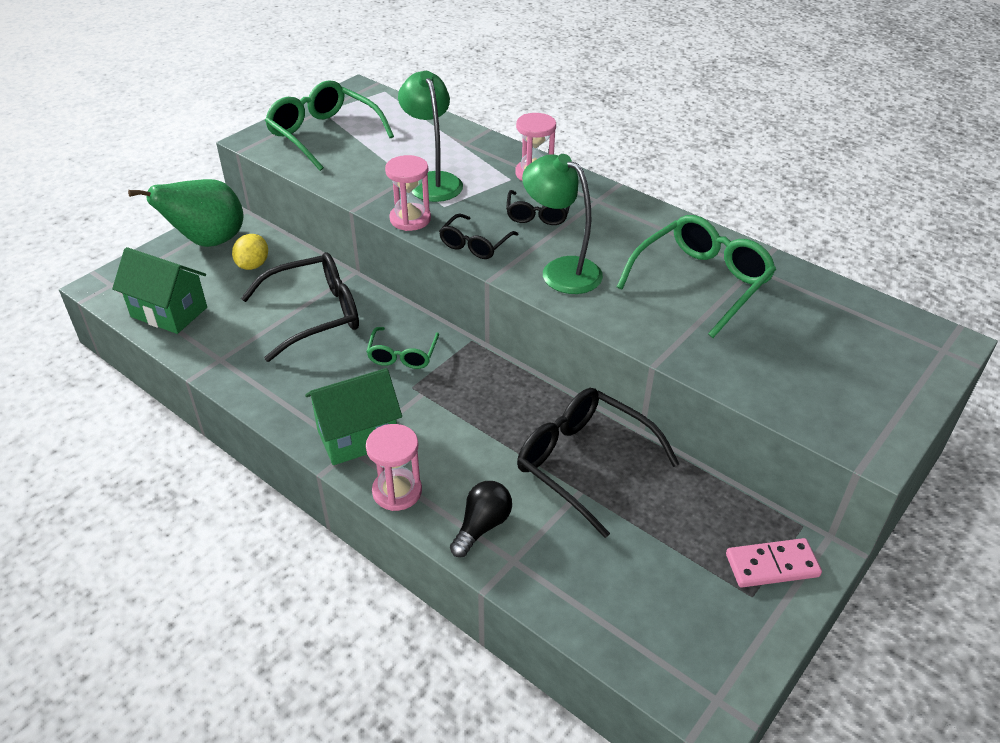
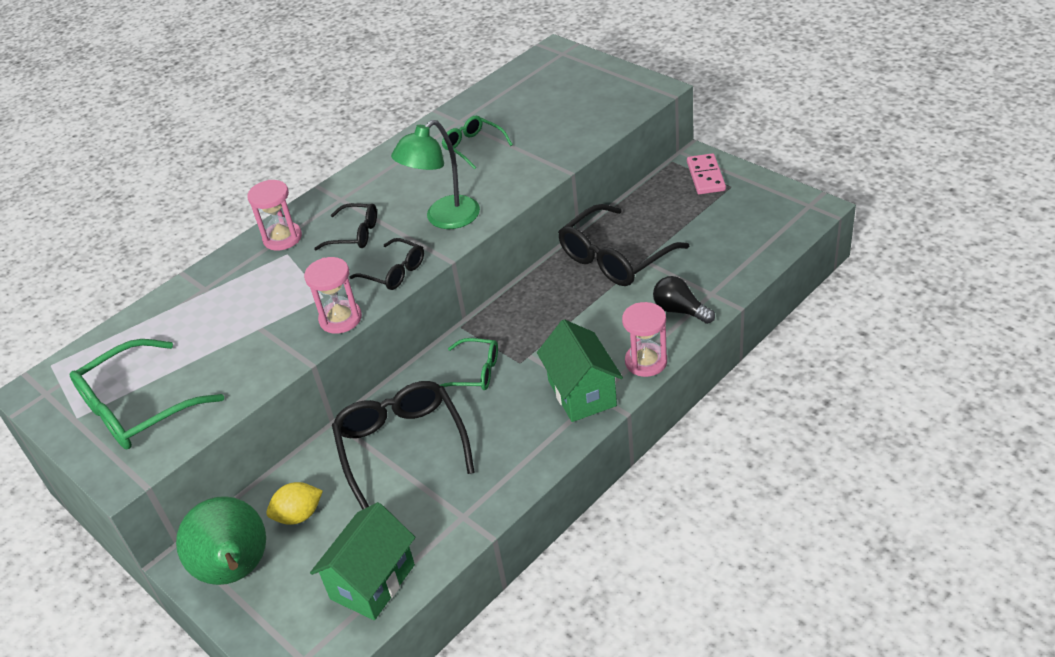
camera: 80 degrees left, 0 degrees up
yellow lemon [232,234,268,270] -> yellow lemon turned 45 degrees counterclockwise [266,482,323,525]
green lamp [398,71,463,202] -> none
green glasses [617,215,776,338] -> green glasses [442,116,513,169], size x0.56

